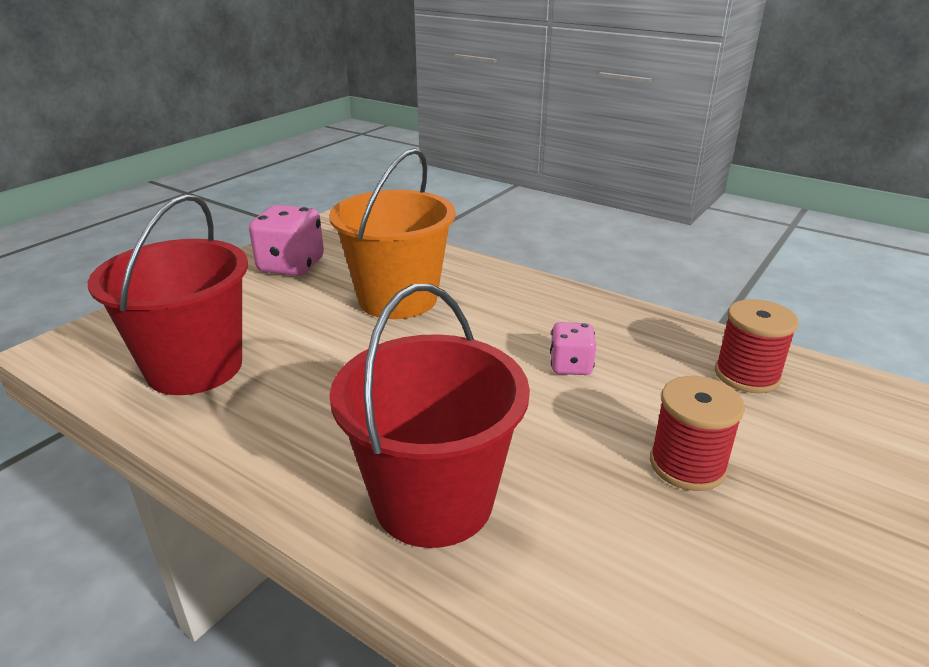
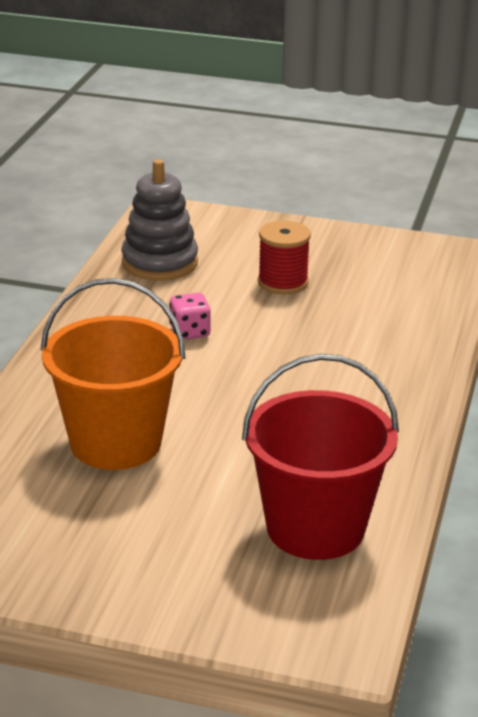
camera: 110 degrees left, 0 degrees up
pink dice [249,205,324,276] -> none
red bucket [329,284,530,548] -> none
red spool [715,299,799,393] -> grey stacking toy [121,159,198,280]

